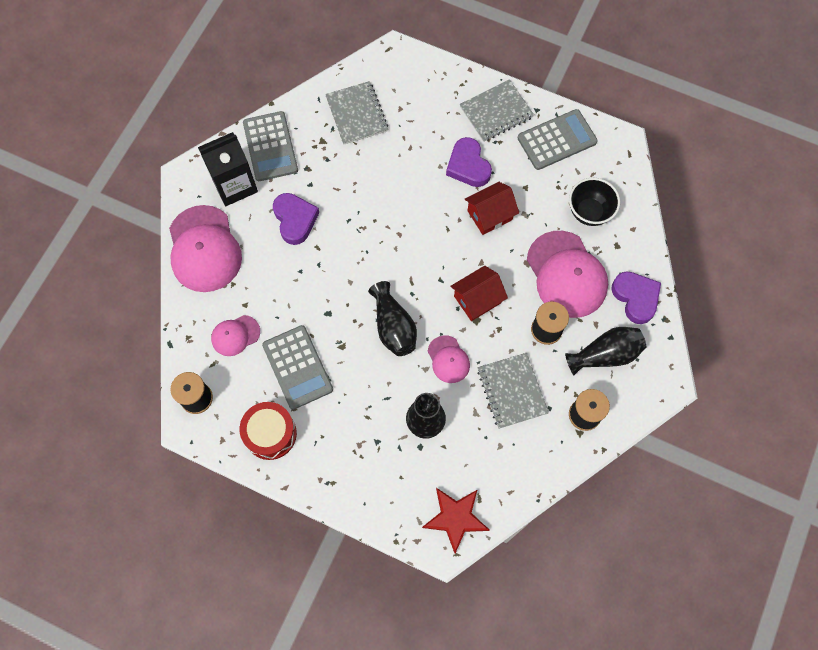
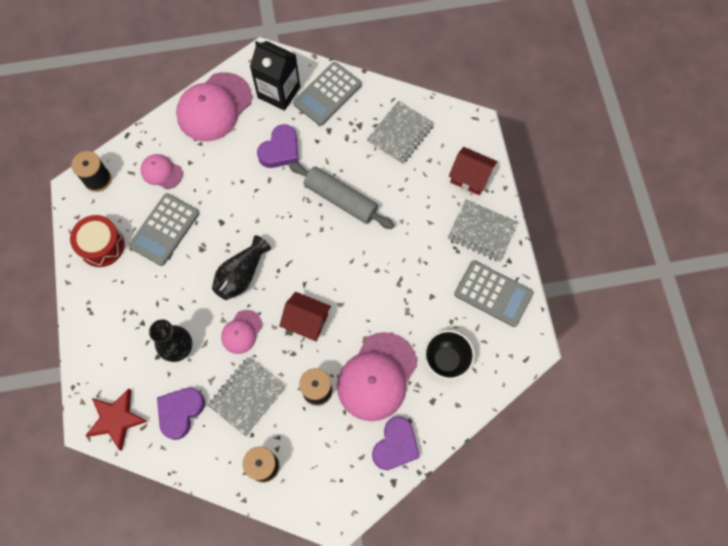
camera: 55 degrees right, 0 degrees up
purple heart [446,137,492,187] -> purple heart moved to [157,388,205,440]
red house [465,182,519,235] -> red house moved to [449,147,497,195]
black vase [565,327,646,375] -> none
none -> grey rolling pin [289,162,394,229]

